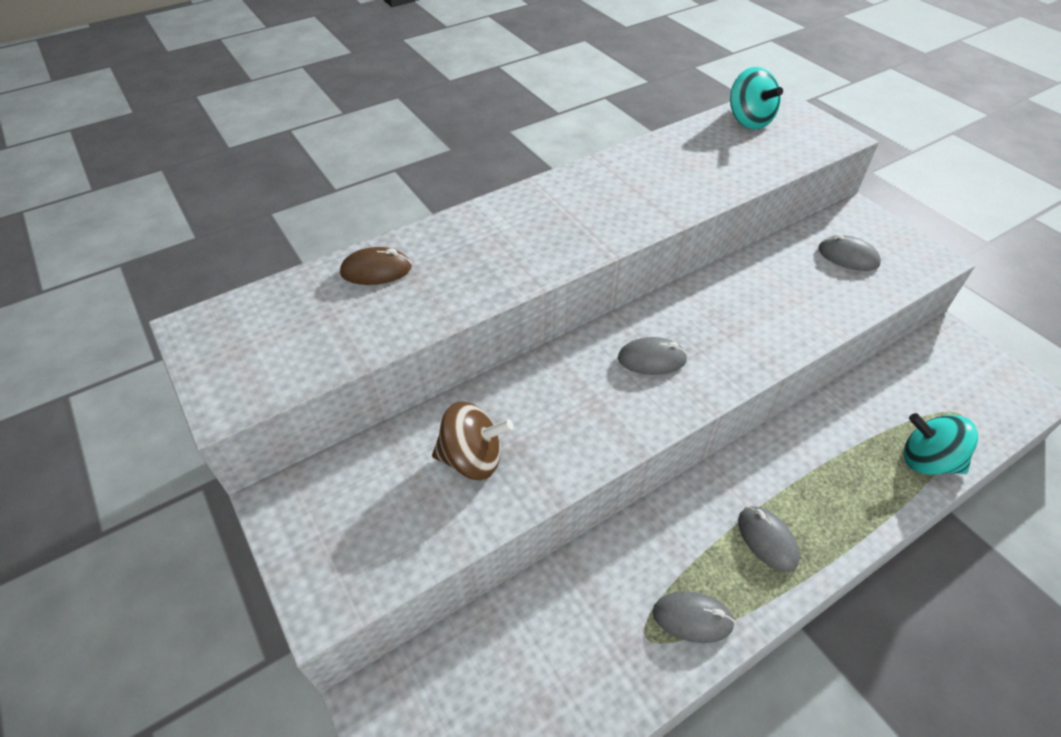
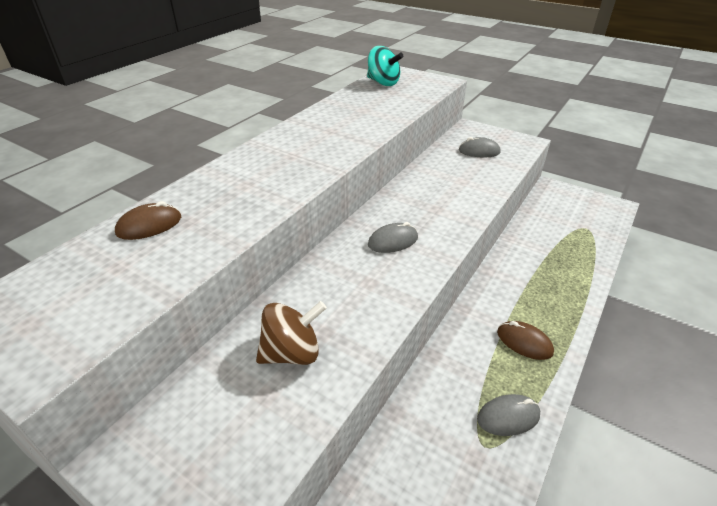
camera: 25 degrees left, 10 degrees down
grey mouse [738,506,800,572] -> brown mouse [497,321,554,360]
turquoise spinning top [904,413,978,475] -> none

